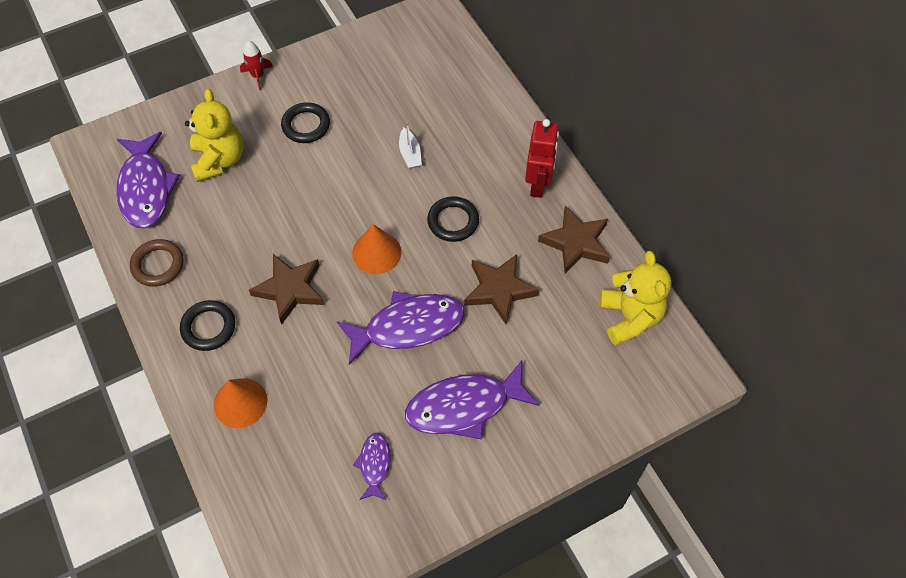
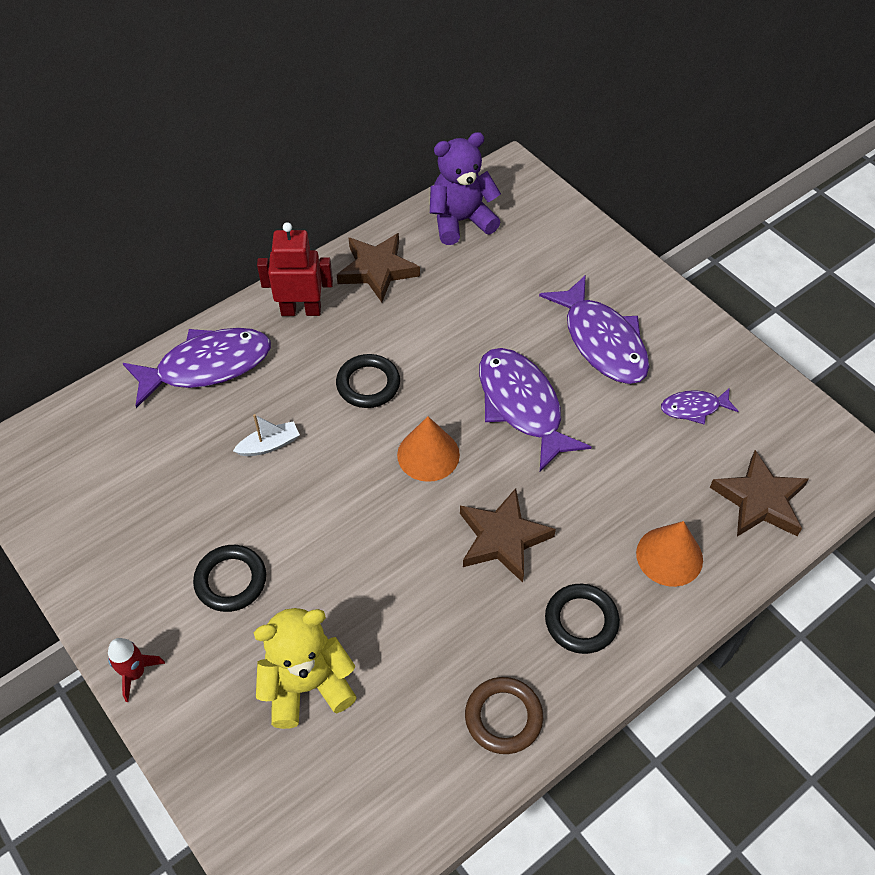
camera: 100 degrees left, 5 degrees down
purple fish [116,132,180,228] -> purple fish moved to [123,328,271,408]
brown star [464,254,539,324] -> brown star moved to [710,450,809,537]
yellow teddy bear [600,251,672,346] -> purple teddy bear [430,132,501,245]

